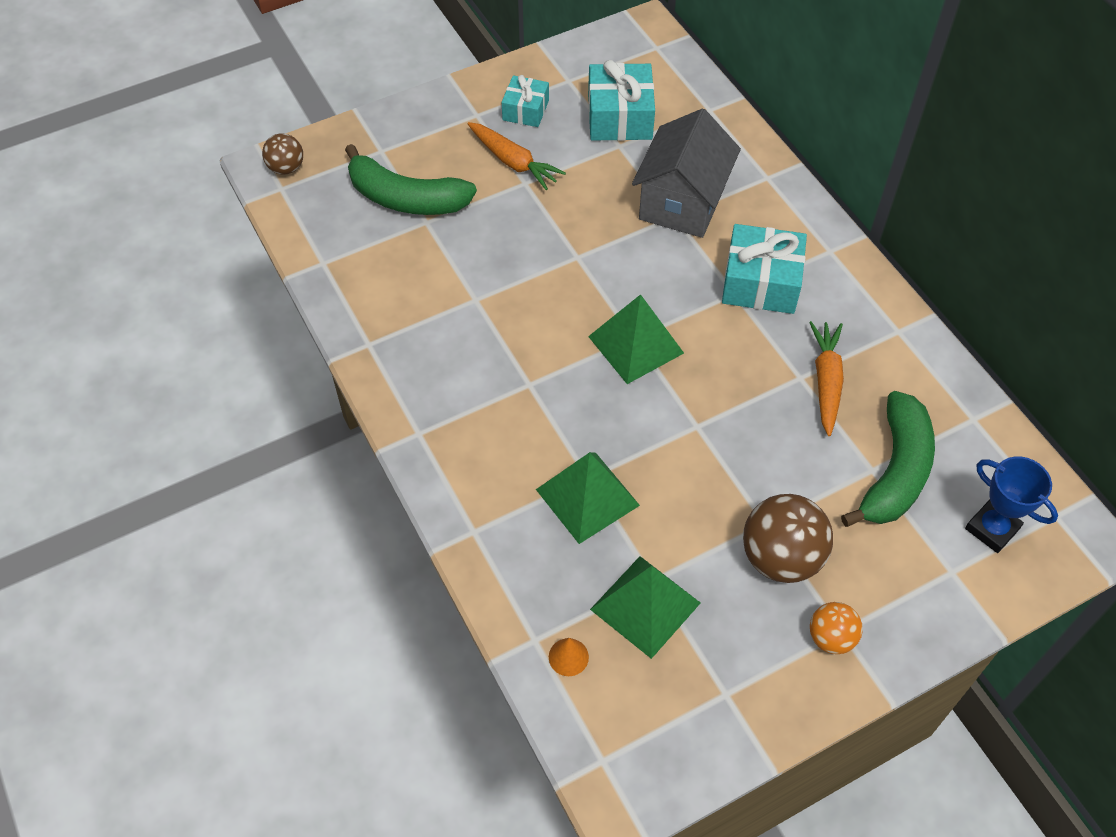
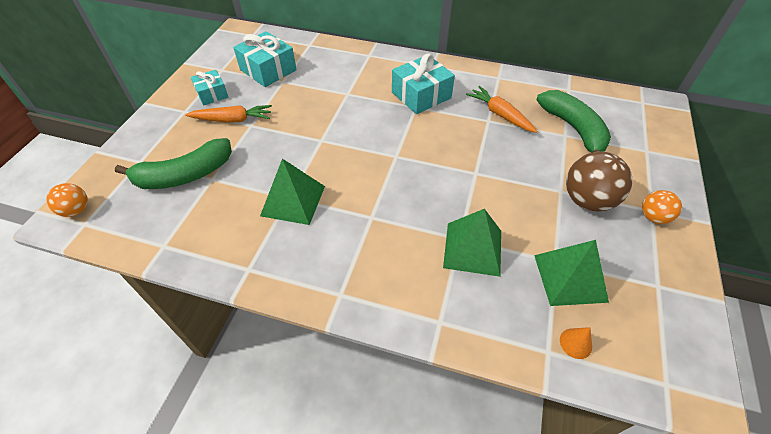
camera: 45 degrees left, 5 degrees down
brown ball [262,133,303,175] -> orange ball [46,183,88,217]
green pyramid [588,294,684,384] -> green pyramid moved to [260,159,325,225]
grey house [632,109,741,238] -> none
blue trophy [965,456,1058,553] -> none

